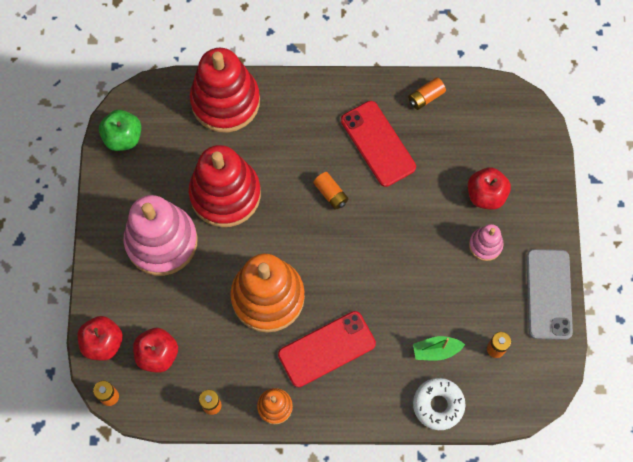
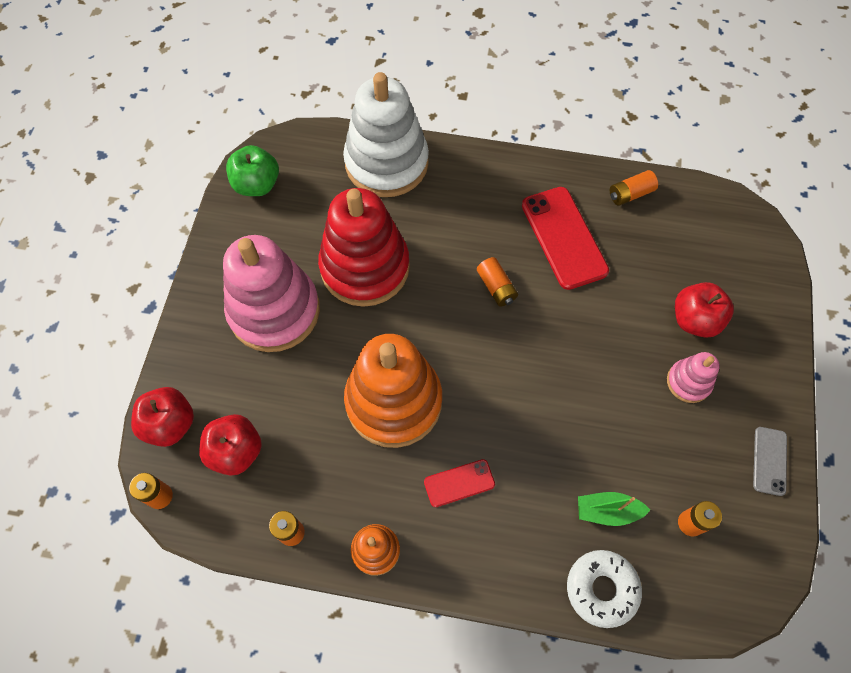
camera: 10 degrees right, 5 degrees down
red stacking toy [190,48,260,132] -> white stacking toy [343,72,429,197]
red phone [278,311,376,387] -> red phone [424,459,495,507], size x0.53
grey phone [526,249,573,340] -> grey phone [753,427,787,496], size x0.53

